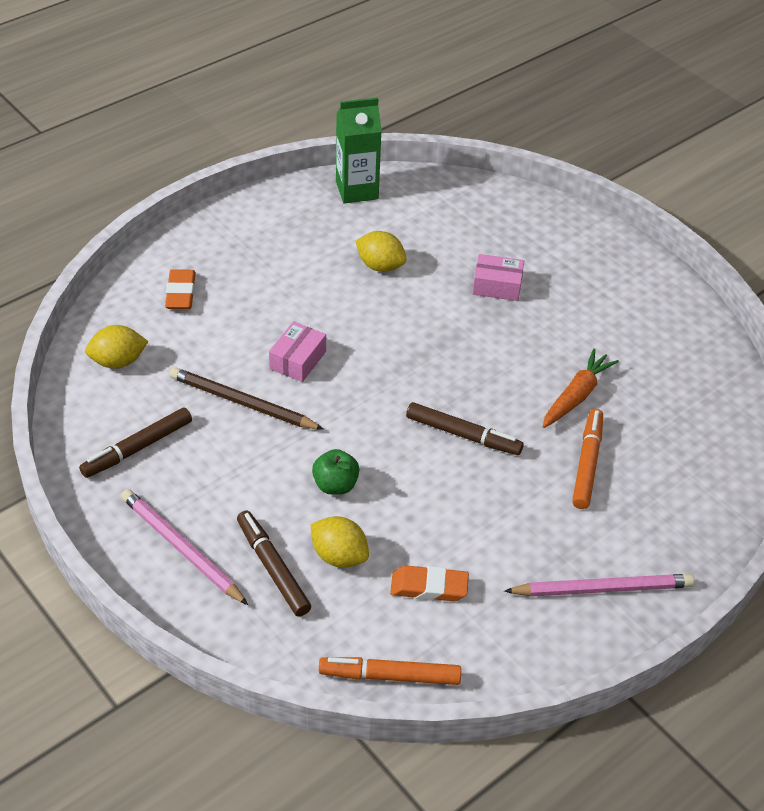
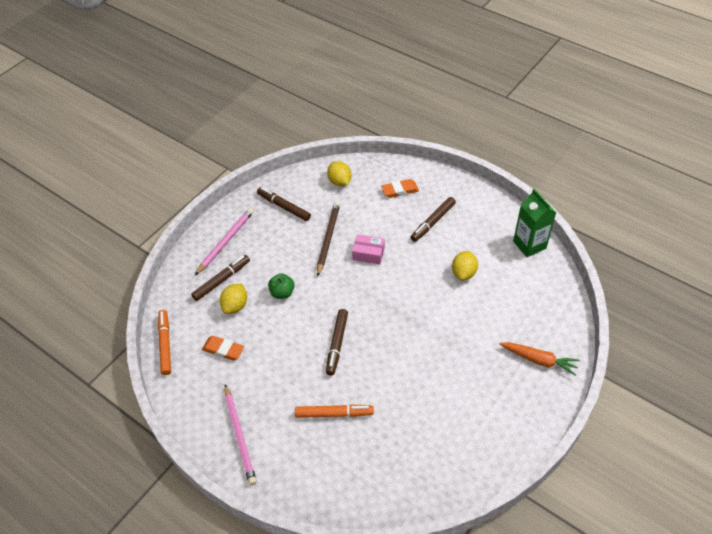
camera: 80 degrees right, 5 degrees up
orange eraser [390,565,469,601] -> orange eraser turned 60 degrees counterclockwise [202,336,244,361]
pink box [473,254,524,301] -> none
orange carrot [542,349,619,428] -> orange carrot moved to [500,342,580,376]
none -> brown marker [411,197,456,242]

